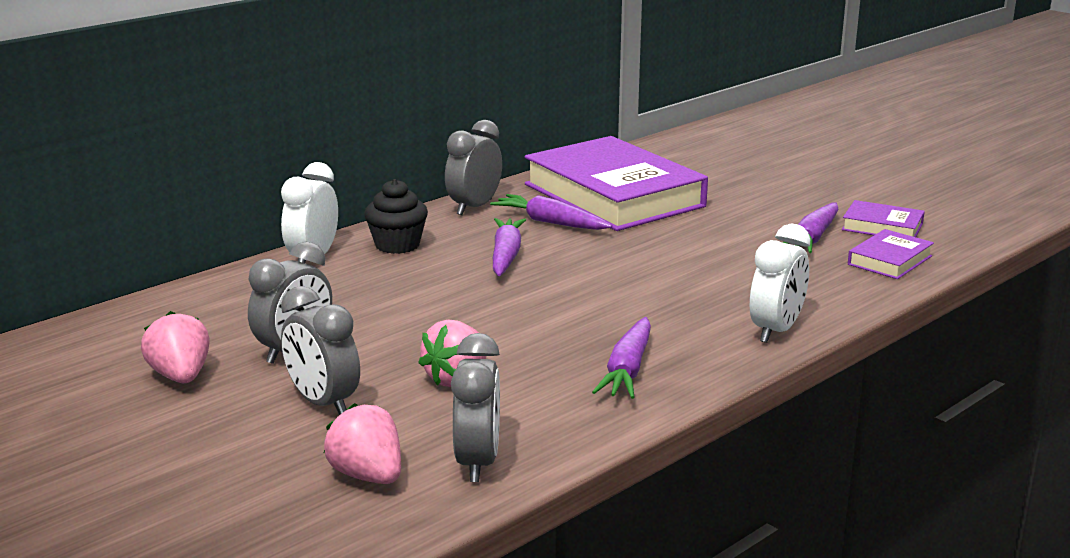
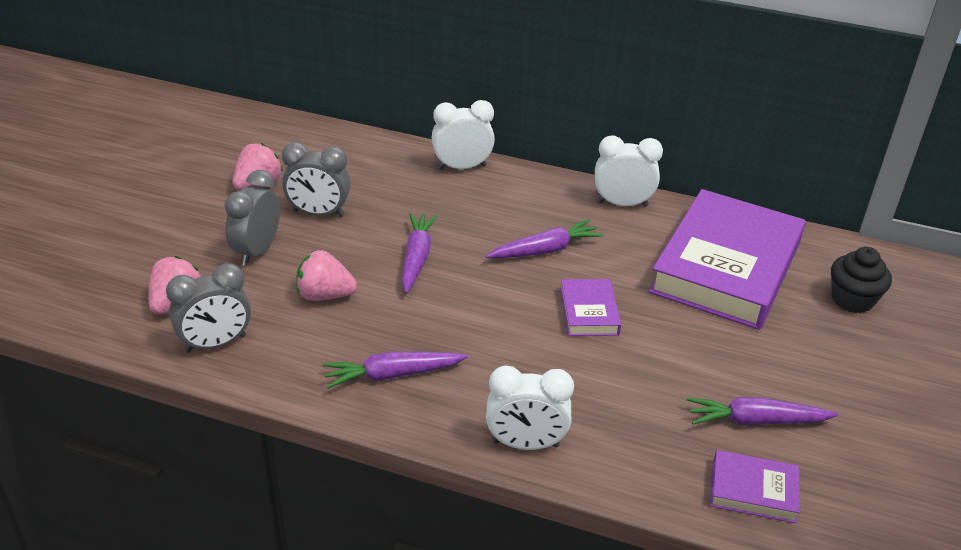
camera: 60 degrees right, 15 degrees up
black cupcake [364,179,428,254] -> black cupcake moved to [831,247,892,313]
grey clock [445,120,502,215] -> white clock [595,135,663,207]
purple carrot [490,194,612,230] -> purple carrot moved to [402,213,438,294]
purple book [842,200,925,237] -> purple book moved to [560,279,621,336]

